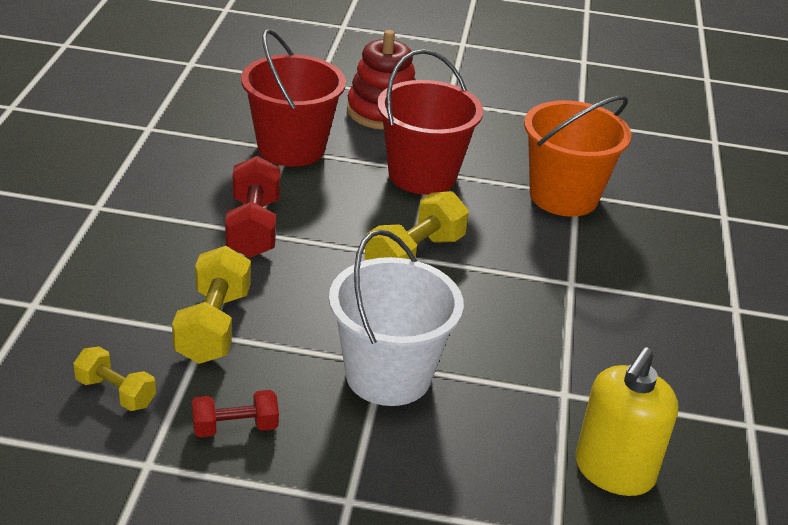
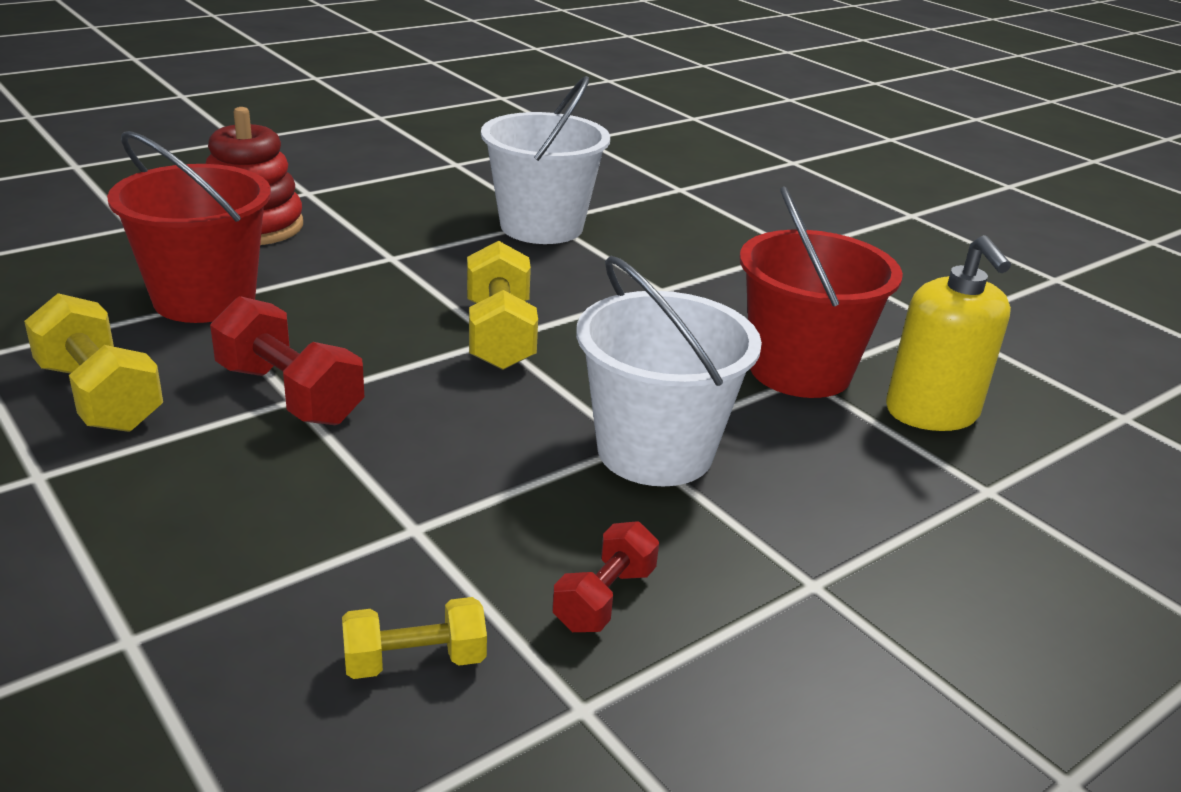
camera: 45 degrees left, 5 degrees down
yellow dumbbell [172,246,251,364] -> yellow dumbbell moved to [24,293,163,432]
red bucket [377,49,483,195] -> red bucket moved to [740,186,903,398]
orange bucket [524,96,632,217] -> white bucket [481,76,610,244]

